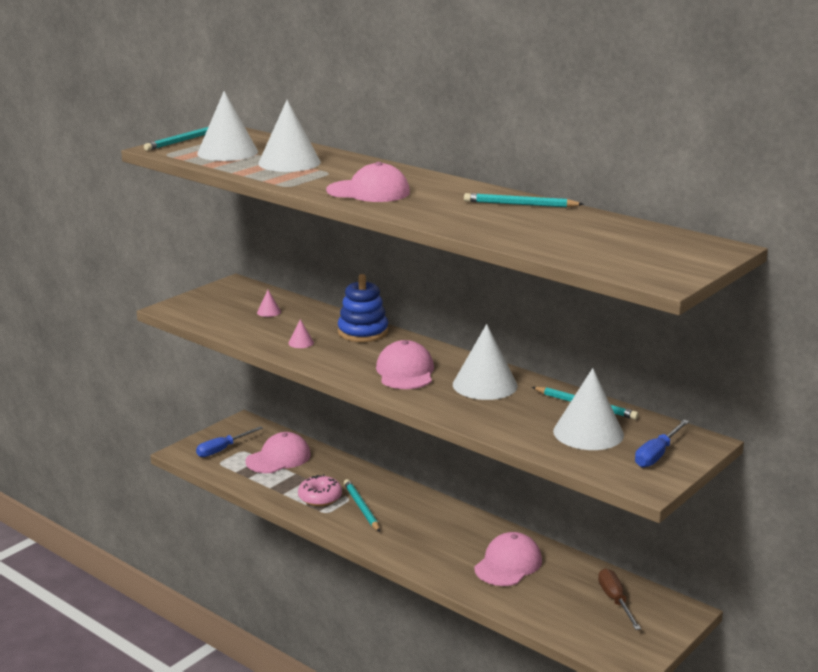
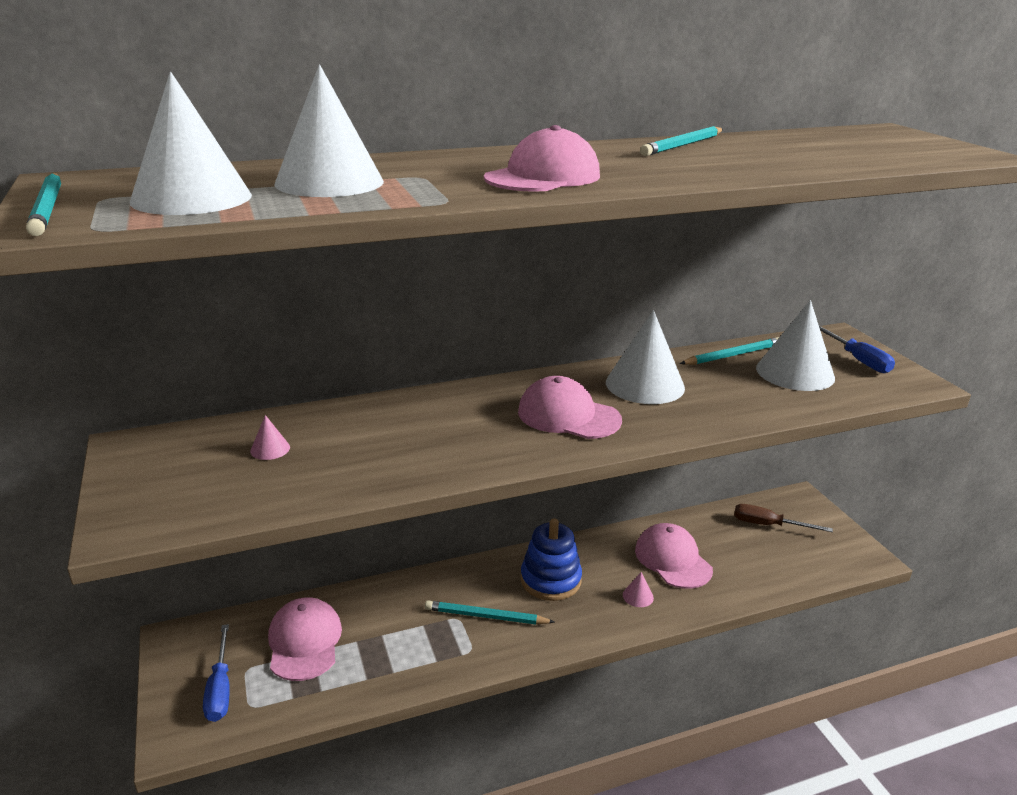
camera: 60 degrees left, 5 degrees up
pink cone [288,319,314,348] -> pink cone moved to [623,572,654,607]
pink donut [298,474,342,506] -> none
blue stacking toy [338,274,388,342] -> blue stacking toy moved to [521,518,582,601]

